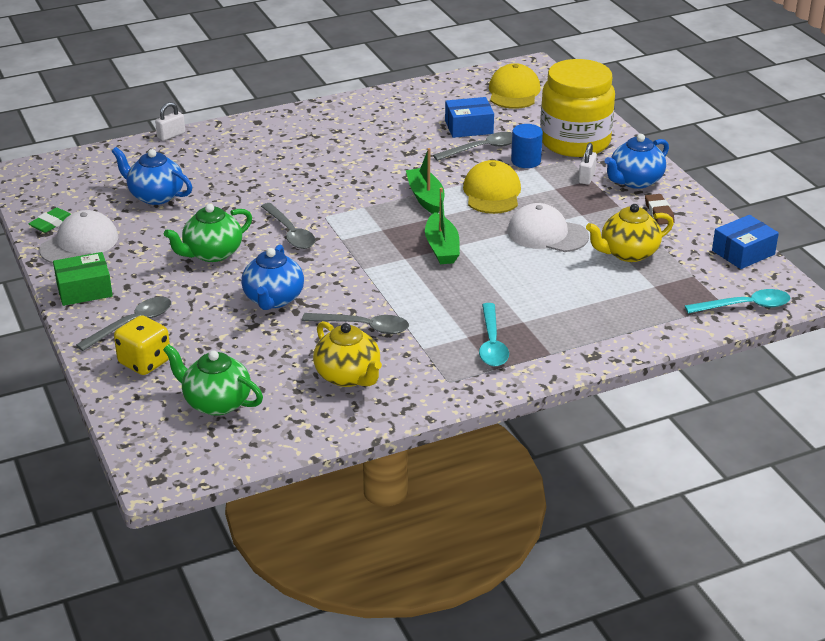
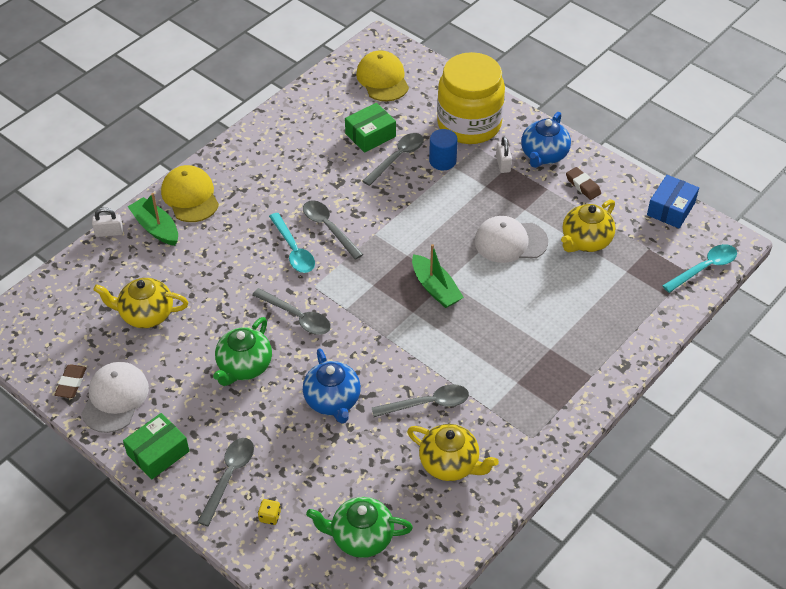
camera: 25 degrees left, 15 degrees up
green eraser [28,208,71,233] -> brown eraser [54,364,86,398]
blue teapot [112,147,192,205] -> yellow teapot [93,278,188,328]
yellow dice [114,315,170,375] -> yellow dice [258,499,281,525], size x0.48
white padlock [155,102,185,141] -> white padlock turned 60 degrees clockwise [92,207,123,237]
green boat [406,148,444,214] -> green boat moved to [128,193,178,246]
blue box [445,97,494,138] -> green box [345,103,396,153]
yellow cap [463,160,521,214] -> yellow cap moved to [161,165,219,222]
turquoise spoon [479,303,509,366] -> turquoise spoon moved to [269,213,315,273]
none -> grey spoon [303,200,363,260]

